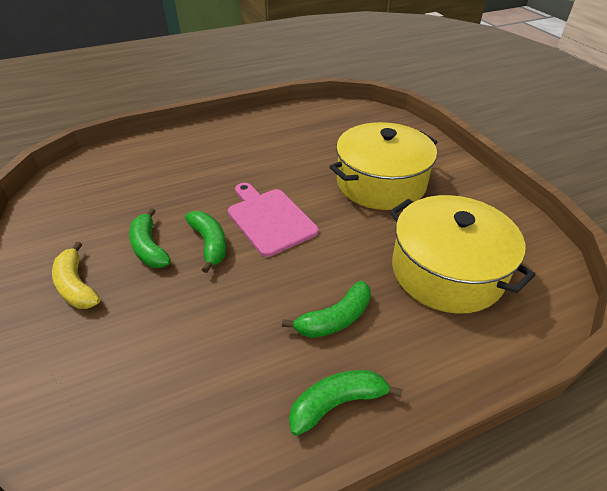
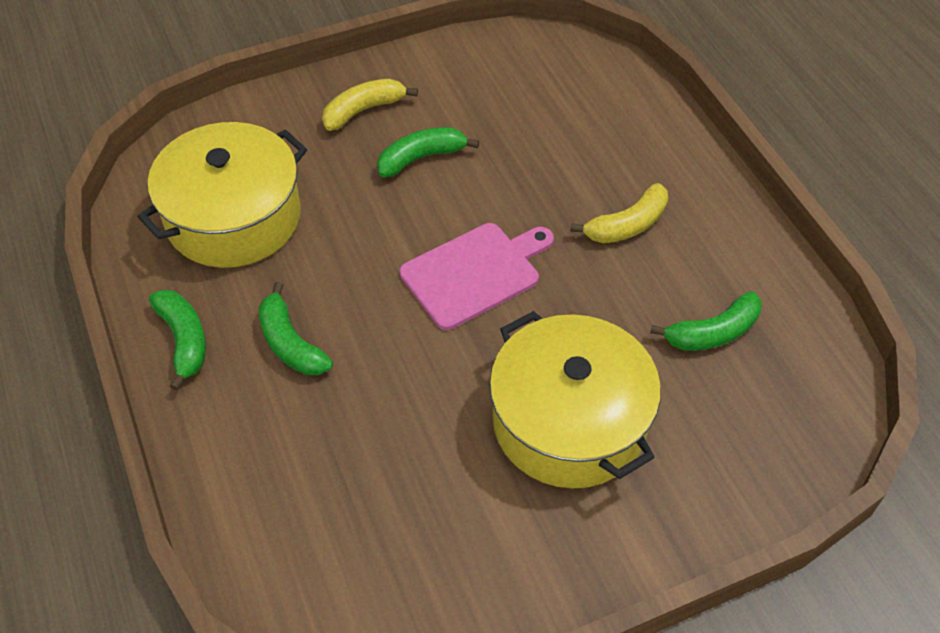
camera: 90 degrees right, 10 degrees up
green banana [185,211,226,273] -> green banana moved to [650,291,762,351]
yellow pot [389,195,535,314] -> yellow pot moved to [138,122,307,268]
none -> yellow banana [570,183,668,243]

